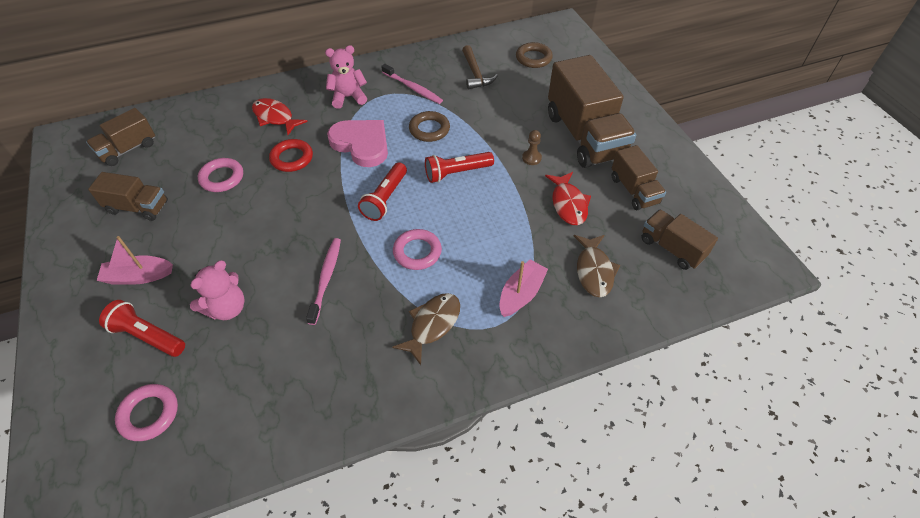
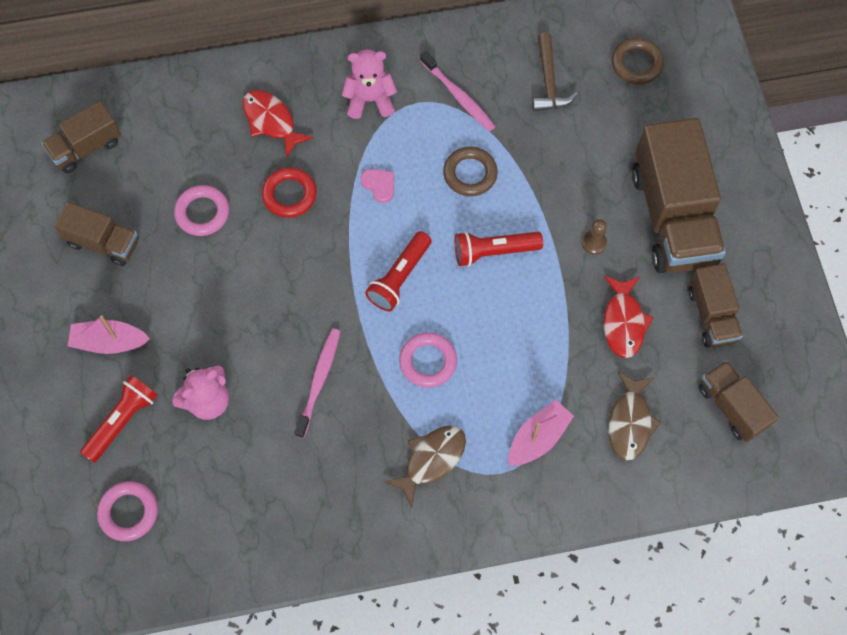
camera: 10 degrees right, 15 degrees up
red flashlight [99,300,185,357] -> red flashlight turned 90 degrees clockwise [80,375,158,463]
pink heart [327,120,388,167] -> pink heart [361,169,394,203], size x0.45

